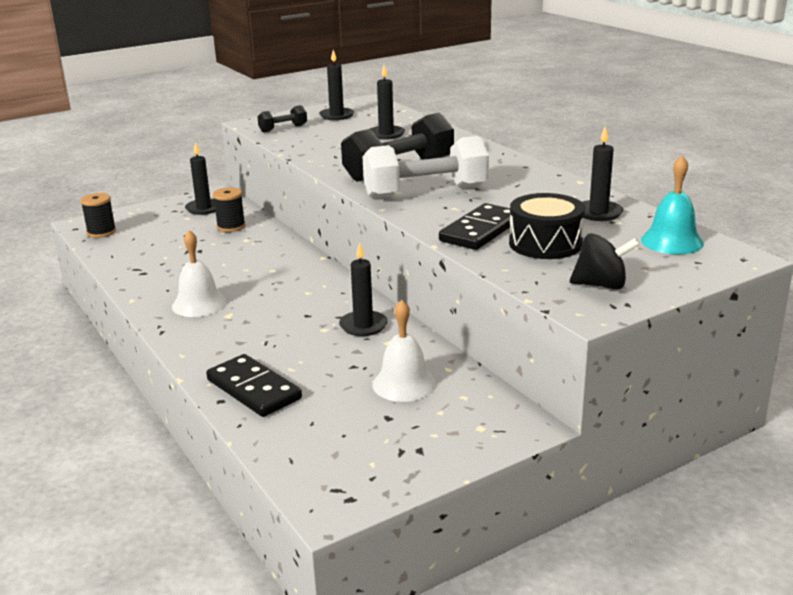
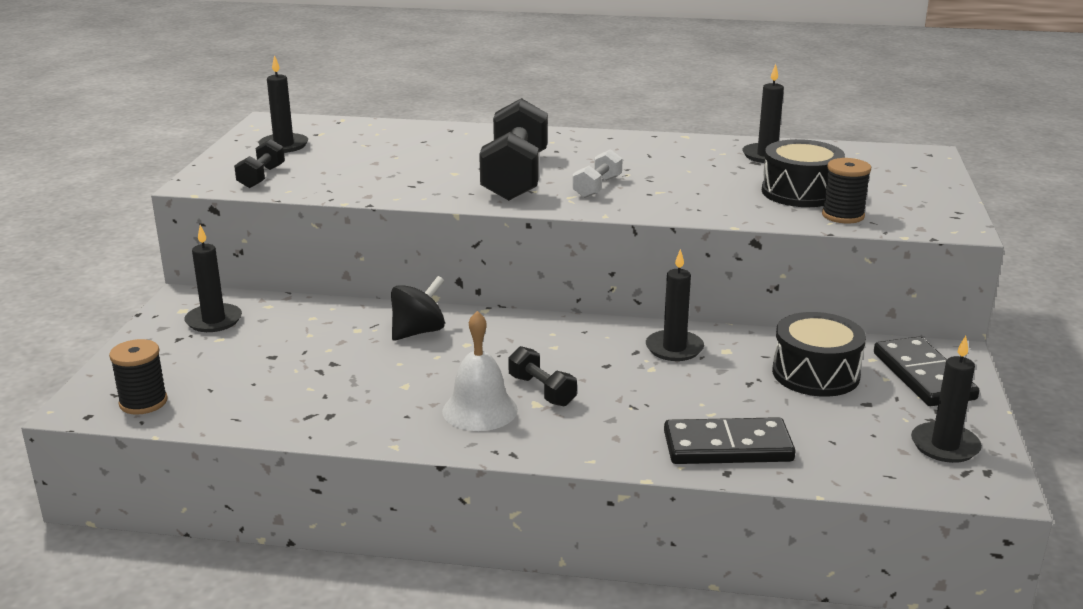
camera: 50 degrees left, 0 degrees up
black spool [213,187,245,232] -> black spool moved to [822,158,871,223]
white dumbbell [363,136,489,199] -> white dumbbell [572,149,623,198], size x0.48
black candle [370,65,405,140] -> black candle moved to [911,336,982,463]
white bell [372,300,436,402] -> black drum [772,312,866,397]
black domino [439,203,510,250] -> black domino moved to [874,337,979,406]
black spinning top [570,233,640,289] -> black spinning top moved to [391,276,445,341]
turquoise bell [641,156,704,254] -> none
none -> black dumbbell [508,346,577,406]

